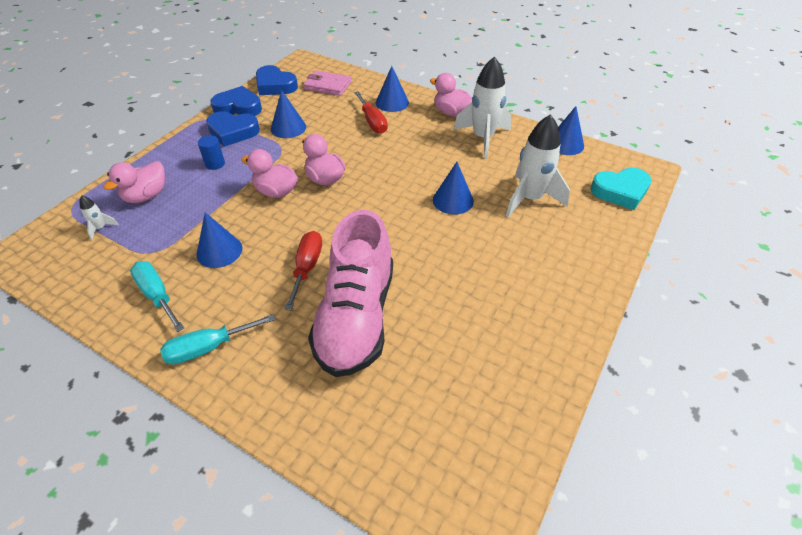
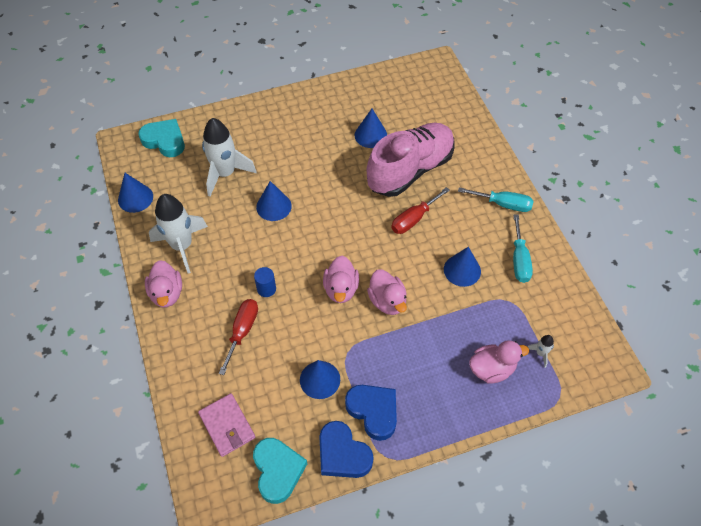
camera: 140 degrees left, 10 degrees up
blue cylinder [198,135,225,170] -> blue cylinder moved to [254,267,276,297]
blue heart [256,65,298,95] -> turquoise heart [253,438,307,504]
blue cone [376,66,409,112] -> blue cone moved to [355,109,387,148]

